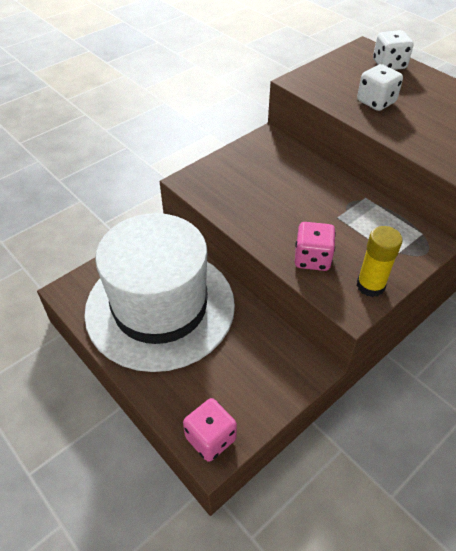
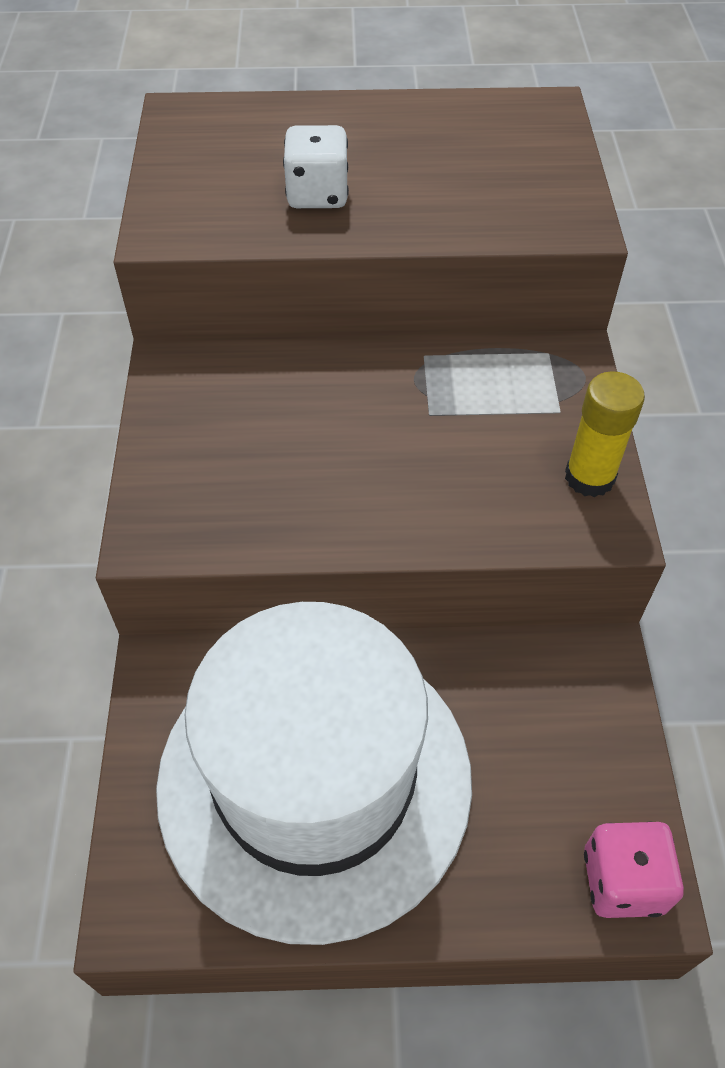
camera: 50 degrees left, 5 degrees up
pink dice [295,222,336,271] -> none
white dice [373,30,414,70] -> none

